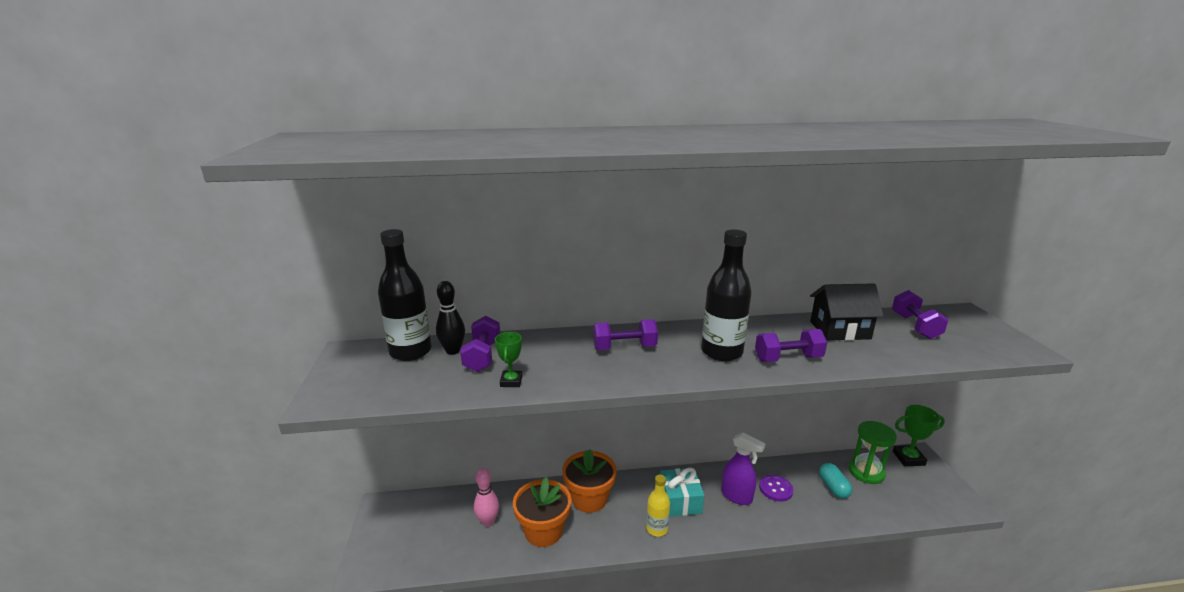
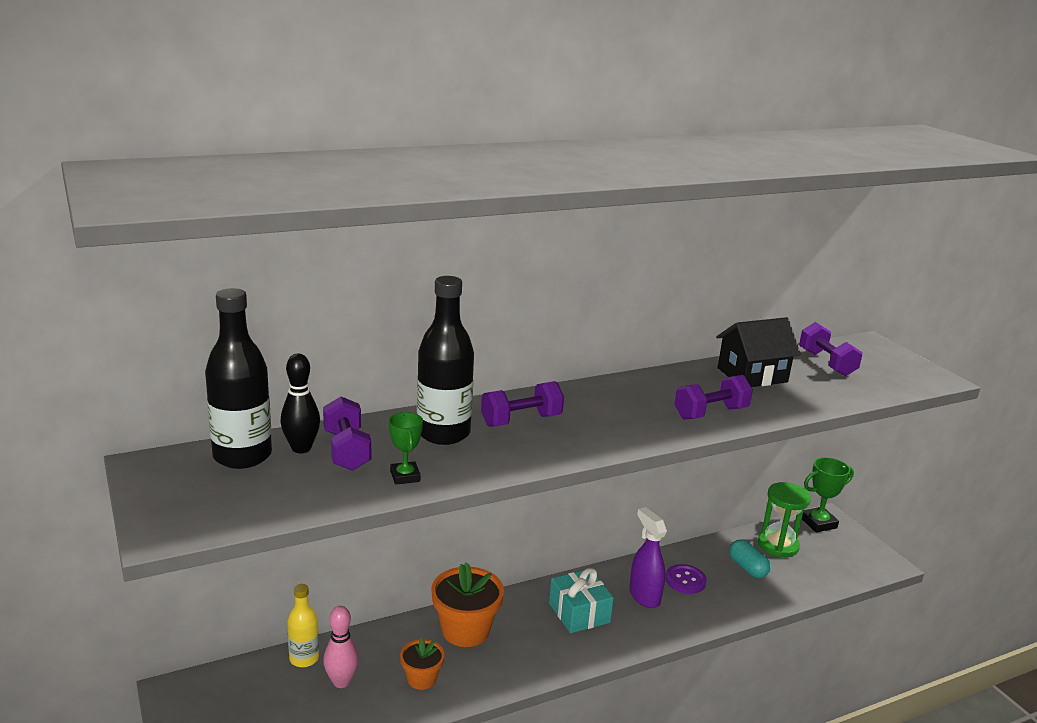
camera: 20 degrees left, 0 degrees up
orange flower pot [513,477,571,547] -> orange flower pot [400,637,445,690], size x0.57
yellow bottle [646,475,670,537] -> yellow bottle moved to [287,584,319,667]
black bottle [701,229,752,361] -> black bottle moved to [417,276,474,445]
purple spray bottle [721,433,765,505] -> purple spray bottle turned 135 degrees counterclockwise [629,507,667,608]

